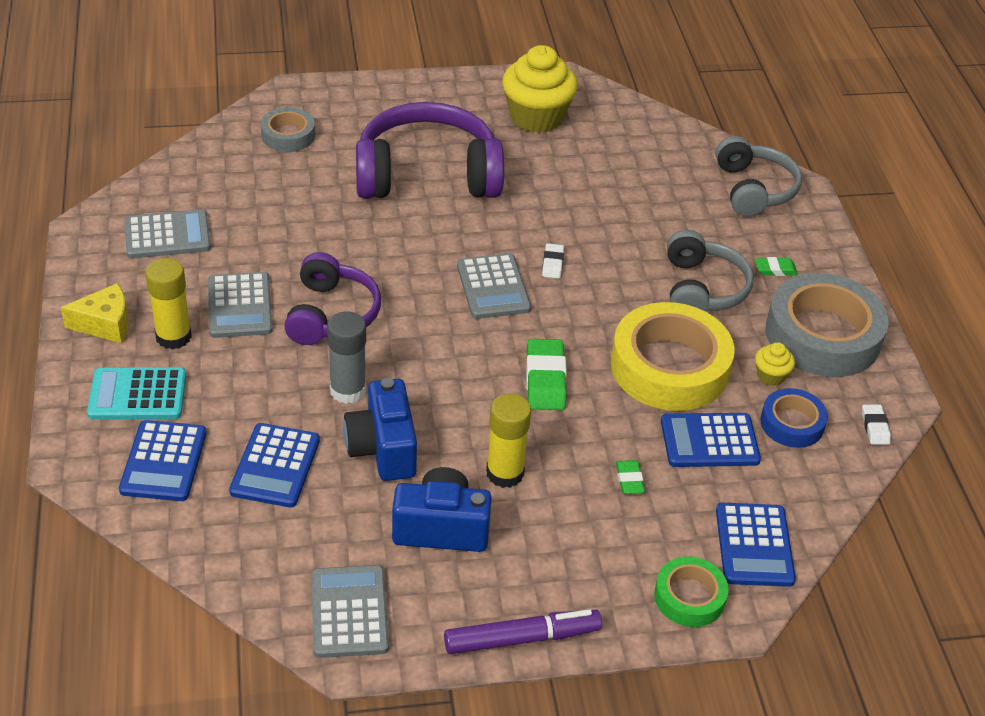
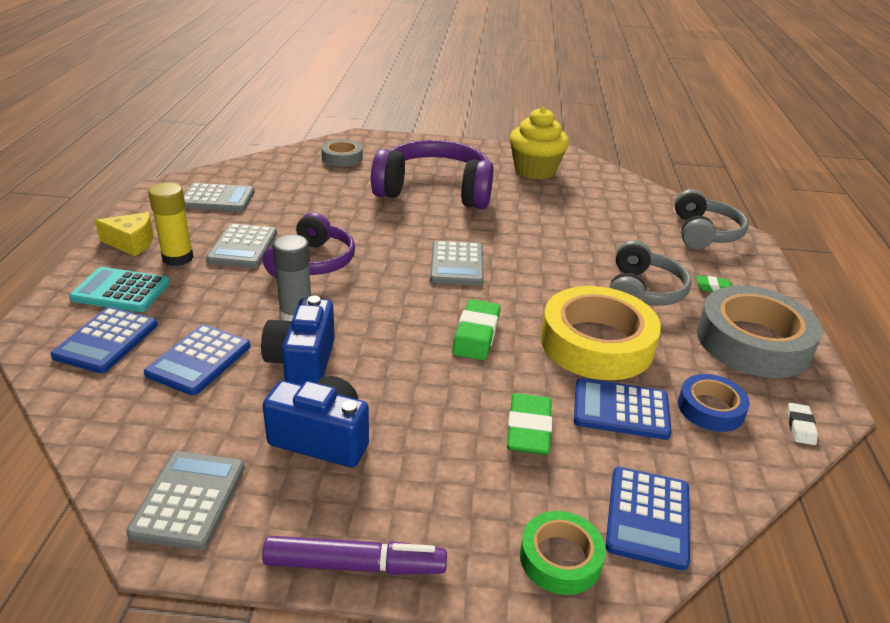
camera: 15 degrees right, 10 degrees down
yellow glue stick [486,394,531,488] -> none
white eraser [542,243,564,279] -> none
green eraser [616,460,645,494] -> green eraser [507,393,552,455], size x1.82
yellow cupcake [755,342,795,386] -> none

